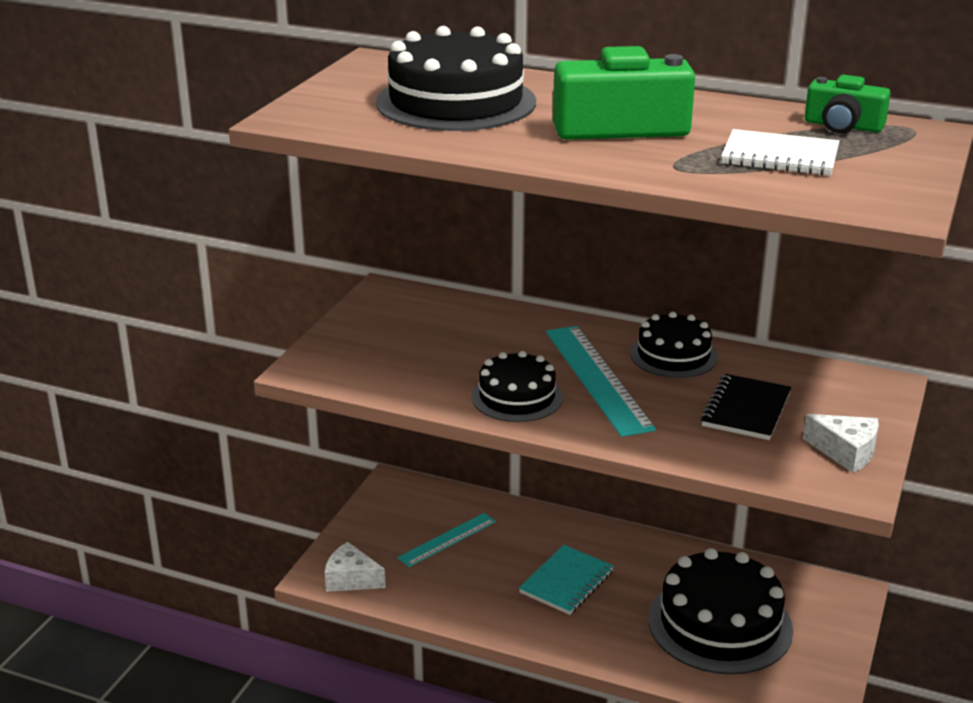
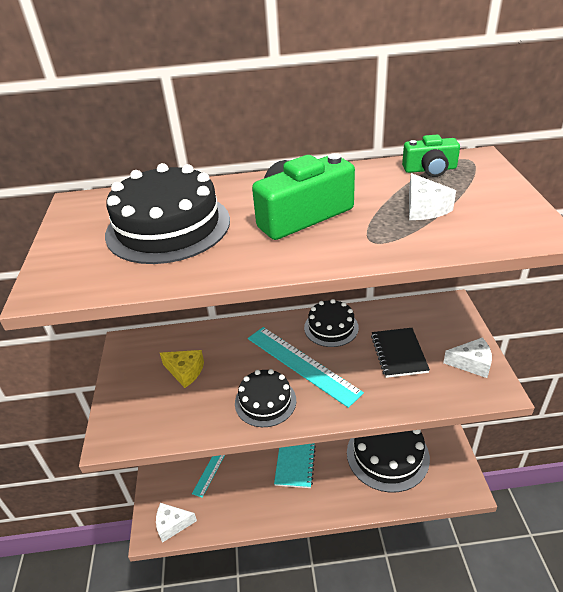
camera: 25 degrees left, 10 degrees up
white notebook [721,129,839,176] -> white cheese [409,173,456,220]
none -> yellow cheese [160,350,204,388]

